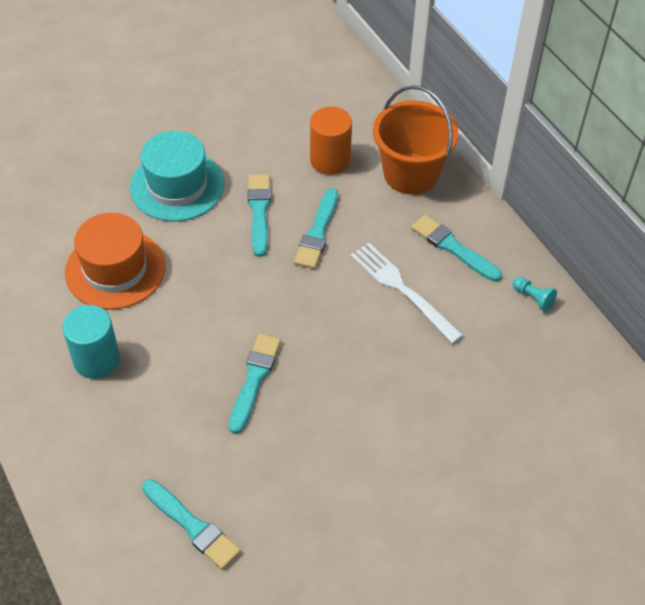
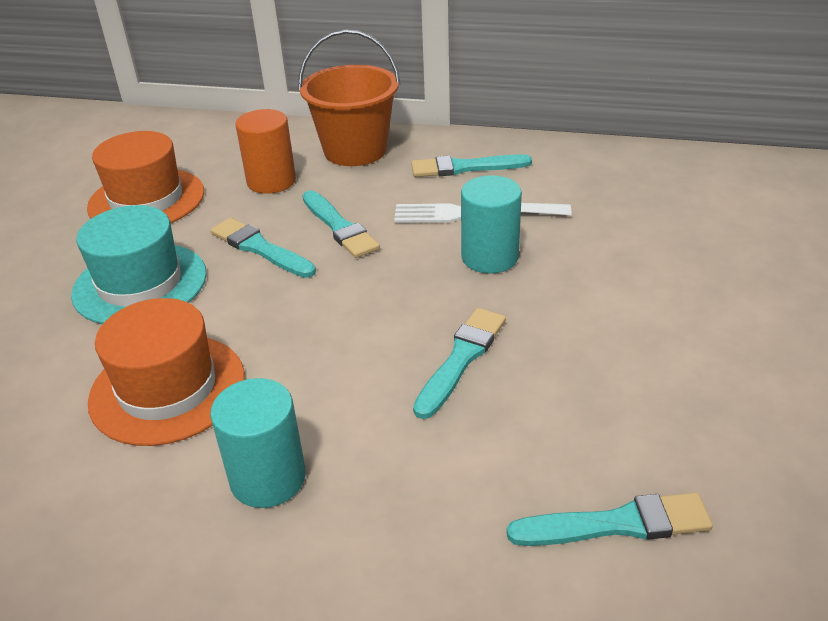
camera: 45 degrees left, 15 degrees down
turquoise brush [229,334,281,434] -> turquoise brush turned 60 degrees clockwise [413,308,506,419]
turquoise pawn [513,277,557,312] -> none
none -> orange hat [87,131,204,223]
none -> turquoise cylinder [461,175,522,274]

